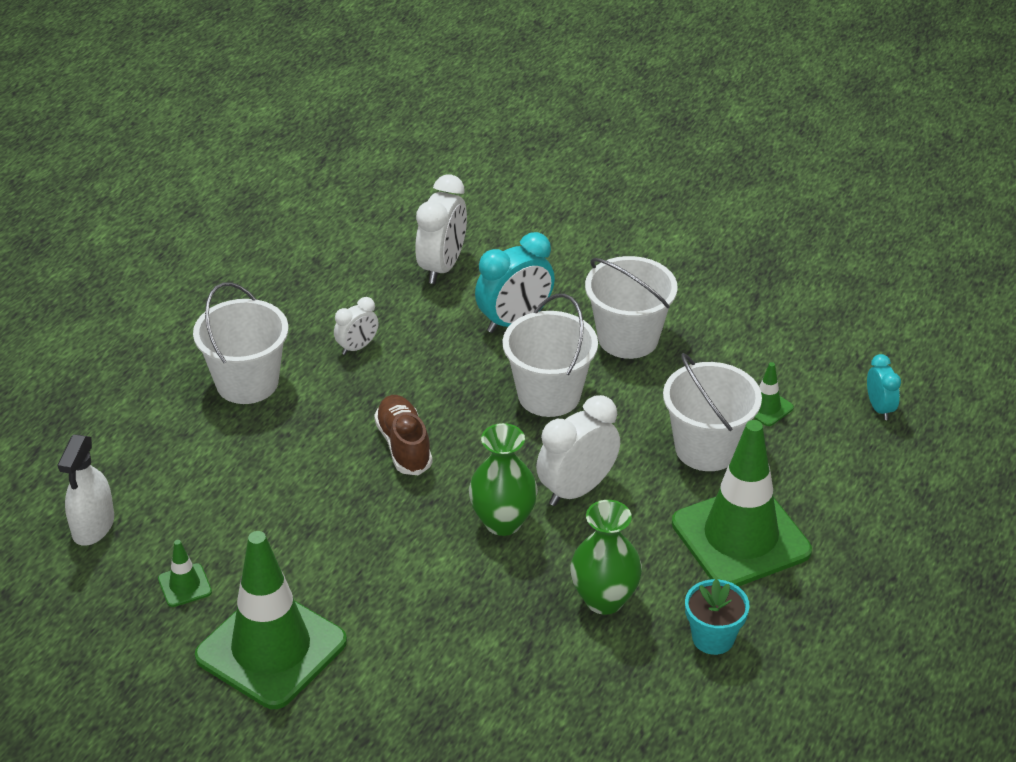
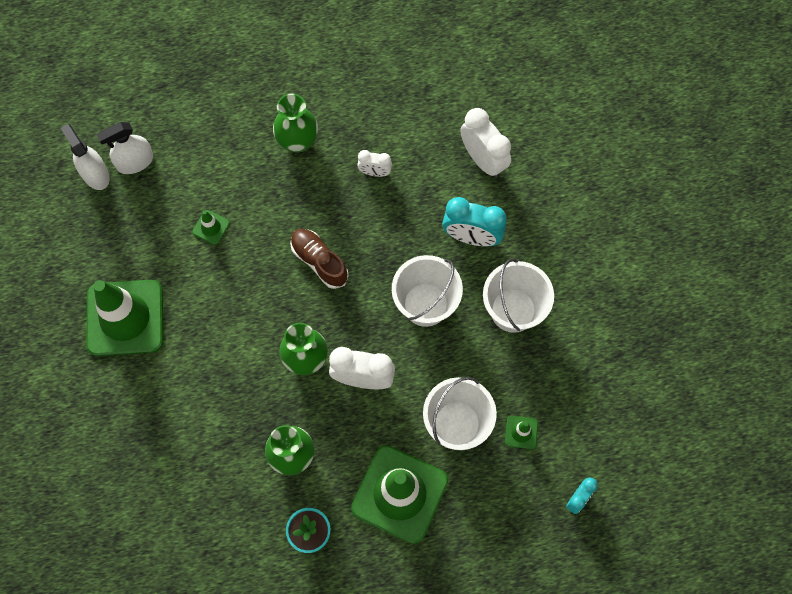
camera: 50 degrees right, 30 degrees up
green traffic cone [158,540,212,607] -> green traffic cone moved to [192,210,230,245]
white bucket [193,282,288,404] -> green vase [273,93,318,153]
brown shoe [374,395,433,475] -> brown shoe turned 75 degrees counterclockwise [290,229,349,289]
white clock [415,175,467,284] -> white clock turned 105 degrees counterclockwise [460,108,511,177]
none -> white spray bottle [61,124,110,190]

